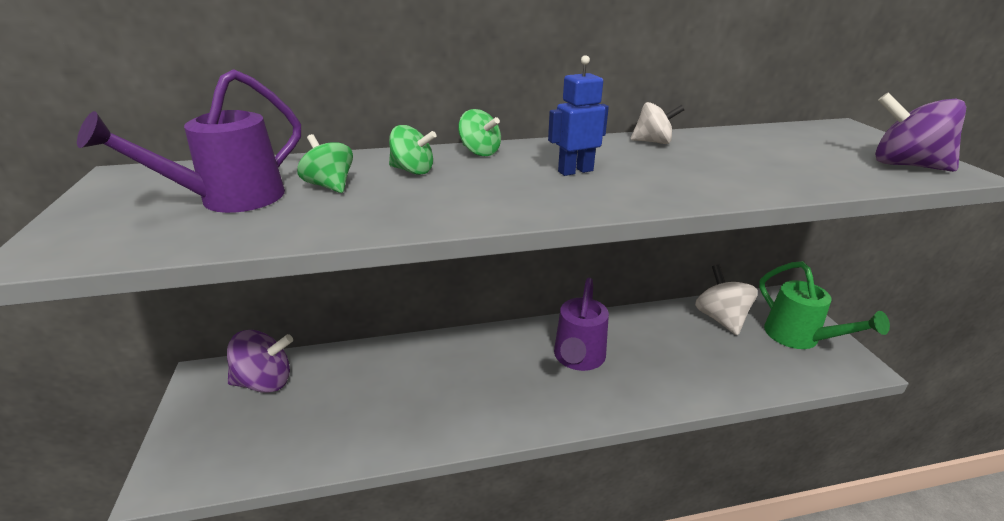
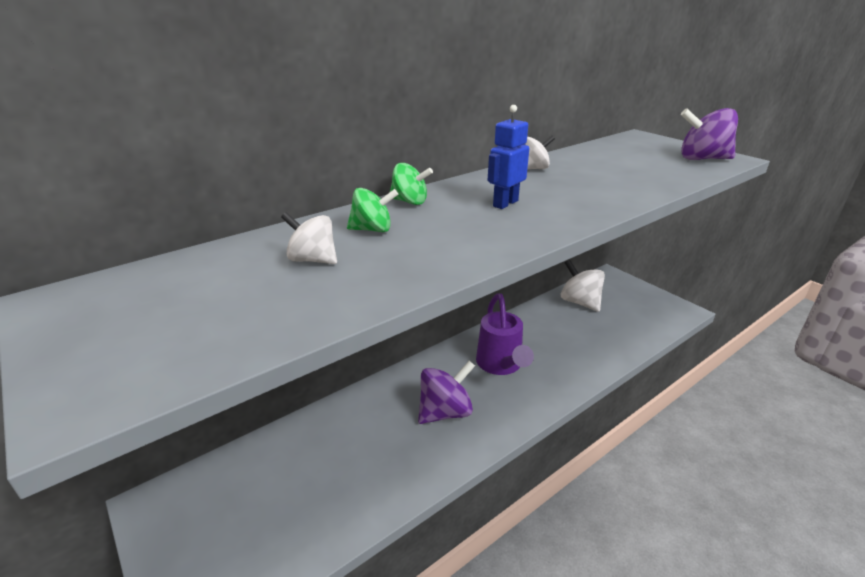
camera: 25 degrees left, 0 degrees up
purple watering can [77,69,301,213] -> none
purple spinning top [227,330,293,393] -> purple spinning top moved to [418,361,475,424]
green spinning top [297,134,353,193] -> white spinning top [281,212,337,264]
green watering can [759,262,890,349] -> none

